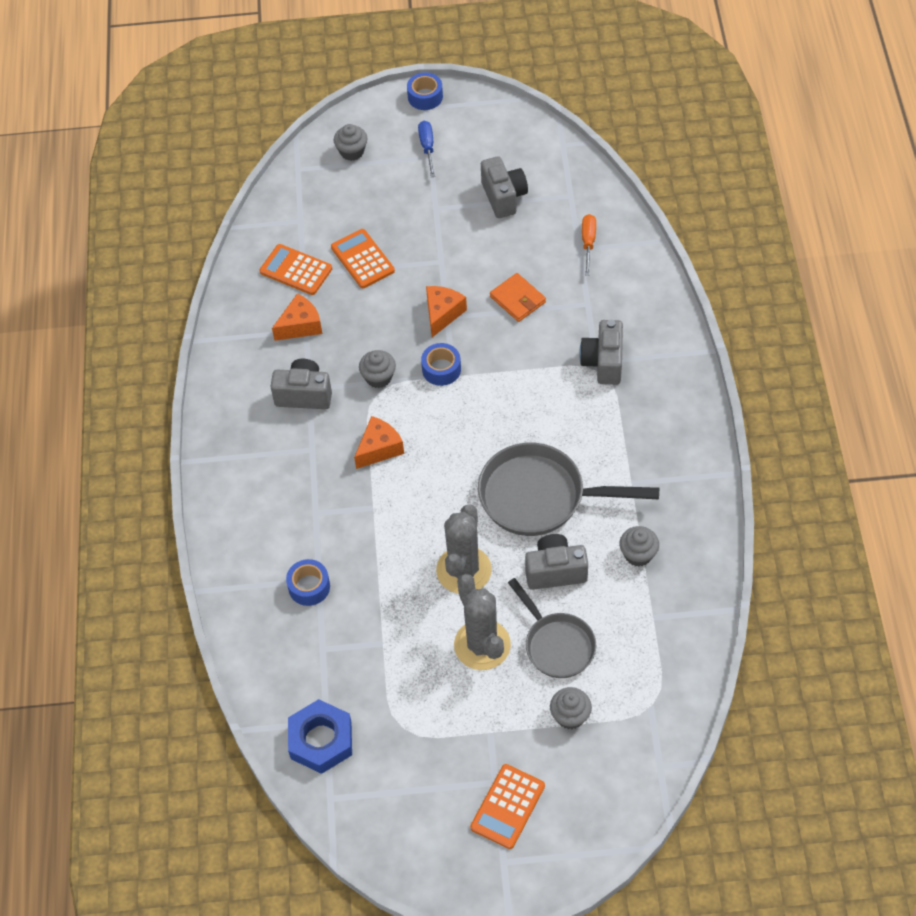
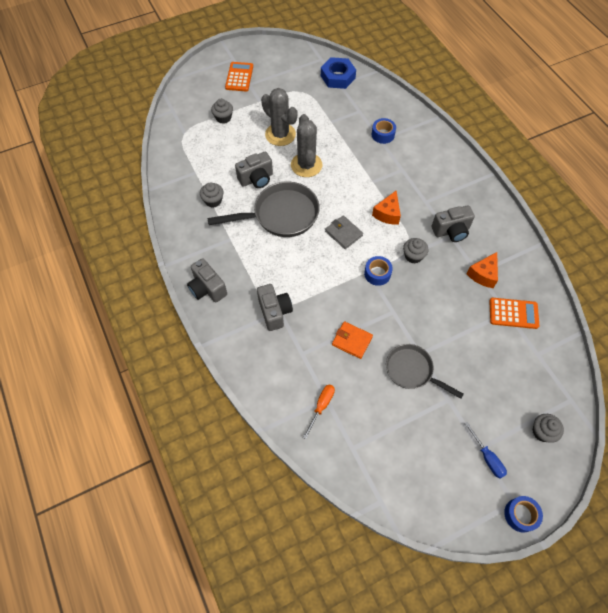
camera: 155 degrees right, 5 degrees up
orange calculator [331,229,395,288] -> none
orange cheese [426,286,467,337] -> none
grey camera [481,156,528,218] -> grey camera moved to [187,258,227,303]
grey pan [508,578,596,678] -> grey pan moved to [386,344,464,399]
orange screwdriver [582,214,596,276] -> orange screwdriver turned 135 degrees counterclockwise [303,384,335,439]
none -> grey wallet [325,215,363,249]

